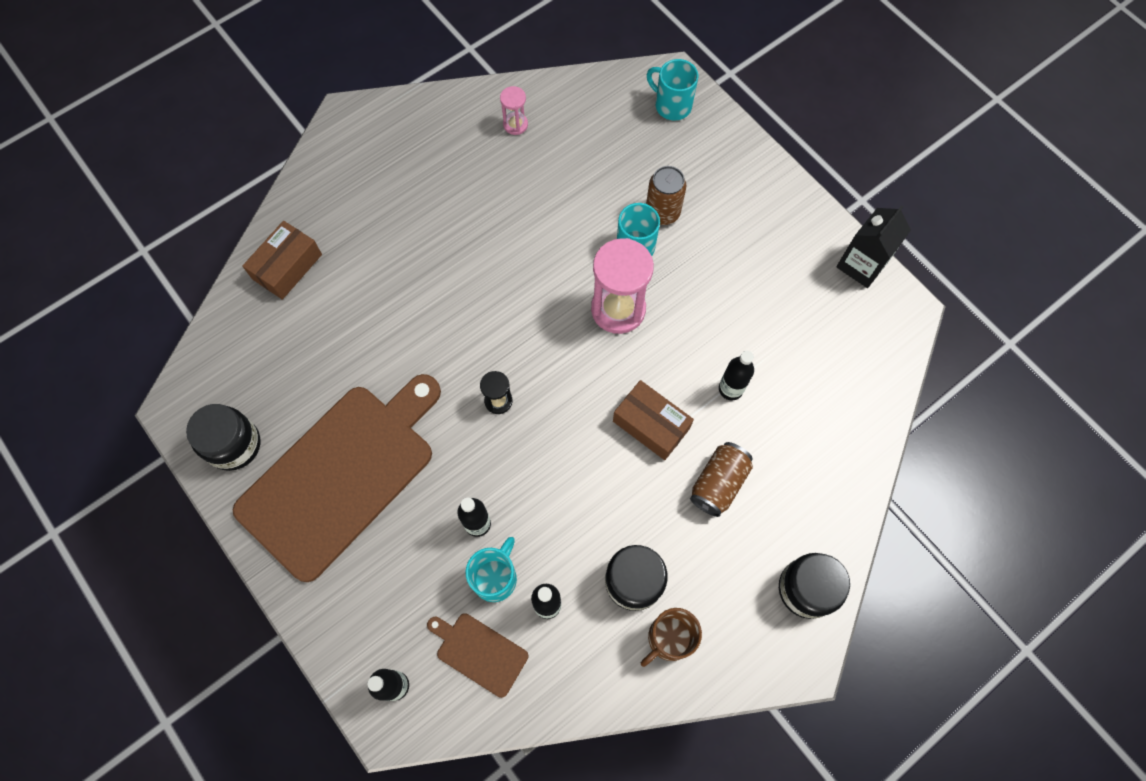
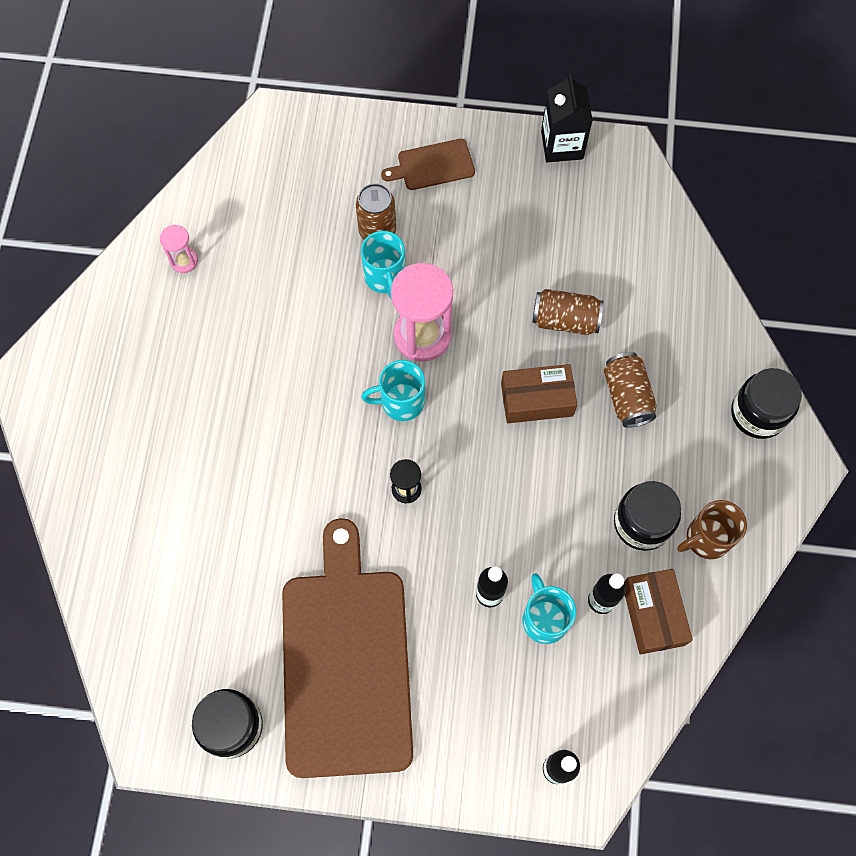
camera: 45 degrees left, 0 degrees up
brown box [242,221,322,300] -> brown box moved to [624,569,693,654]
brown cutting board [427,613,528,698] -> brown cutting board moved to [381,139,475,190]
brown mug [641,608,702,667] -> brown mug turned 60 degrees clockwise [677,500,747,559]
turquoise mug [647,59,698,121] -> turquoise mug moved to [361,360,425,421]
black bottle [719,351,754,400] -> brown can [532,289,604,335]

